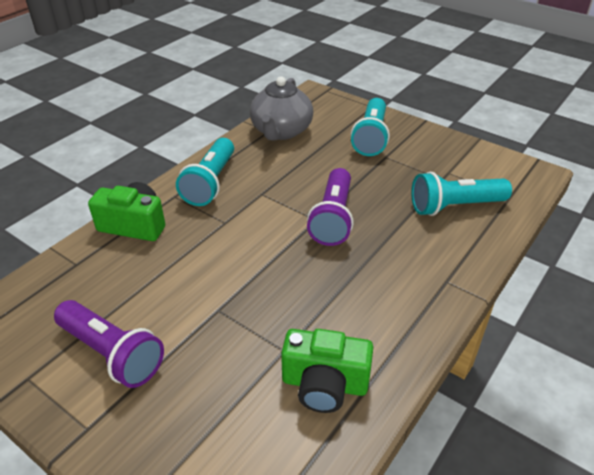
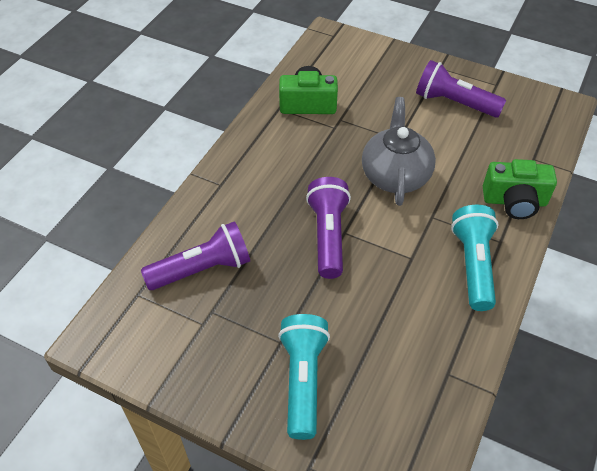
camera: 170 degrees right, 10 degrees up
grey teapot [250,76,313,141] -> grey teapot moved to [362,97,436,206]
turquoise flashlight [411,172,512,216] -> purple flashlight [141,221,250,290]

